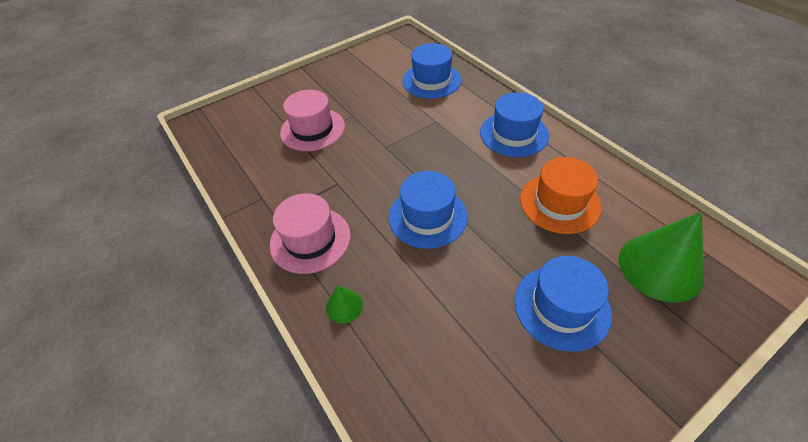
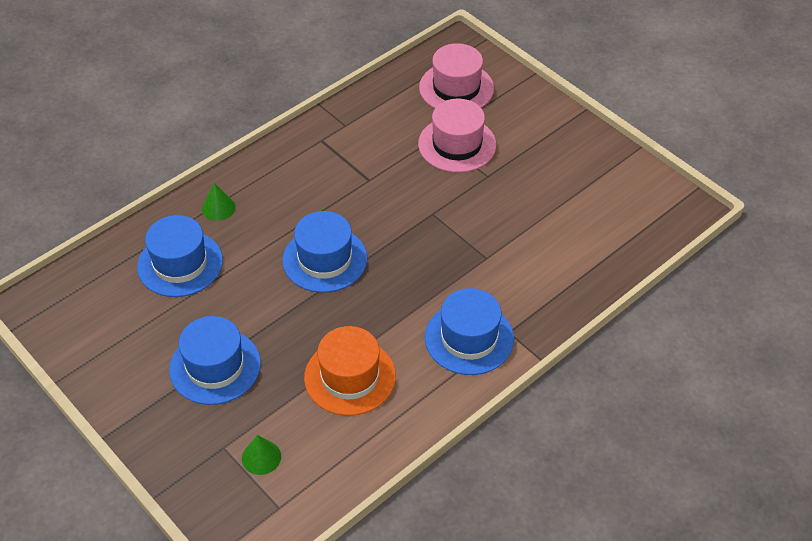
camera: 80 degrees right, 0 degrees up
pink hat [270,193,351,274] -> pink hat moved to [419,43,494,109]
blue hat [402,43,462,99] -> blue hat moved to [137,215,223,297]
green cone [619,212,704,302] -> green cone [242,435,281,475], size x0.46

